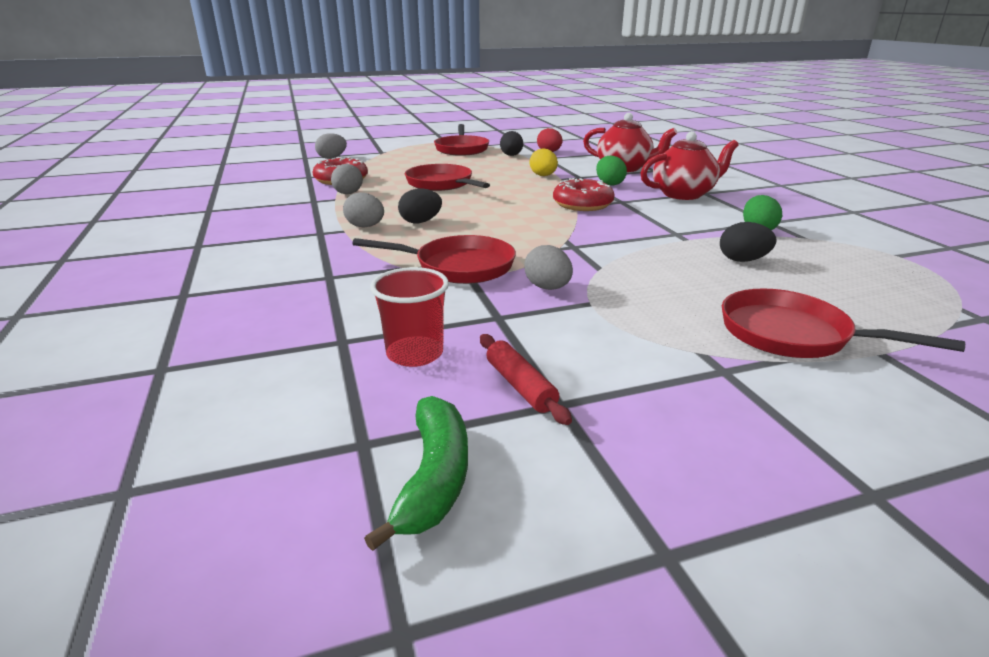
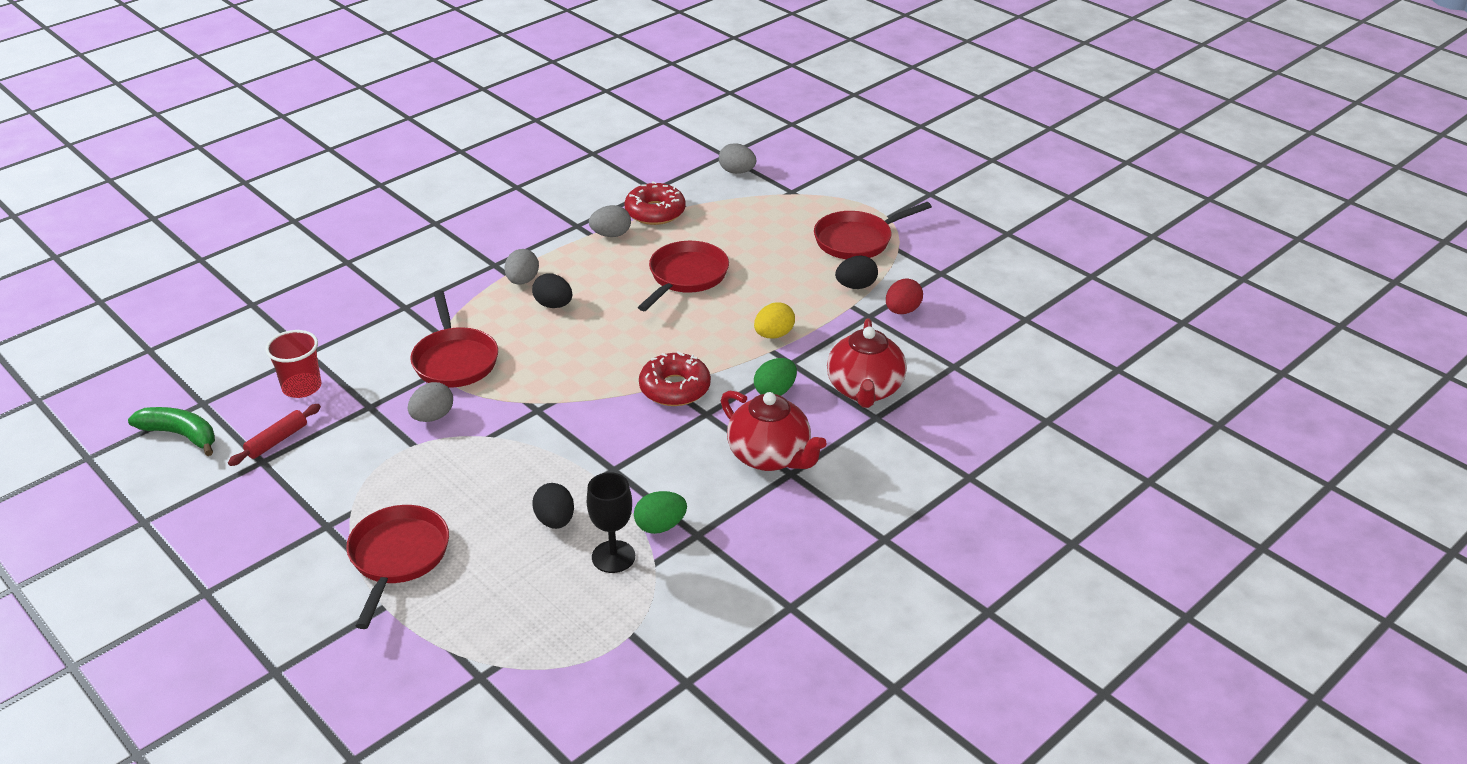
camera: 65 degrees right, 10 degrees up
green banana [364,396,468,551] -> green banana turned 135 degrees counterclockwise [128,407,215,456]
none -> black goblet [587,472,635,573]

